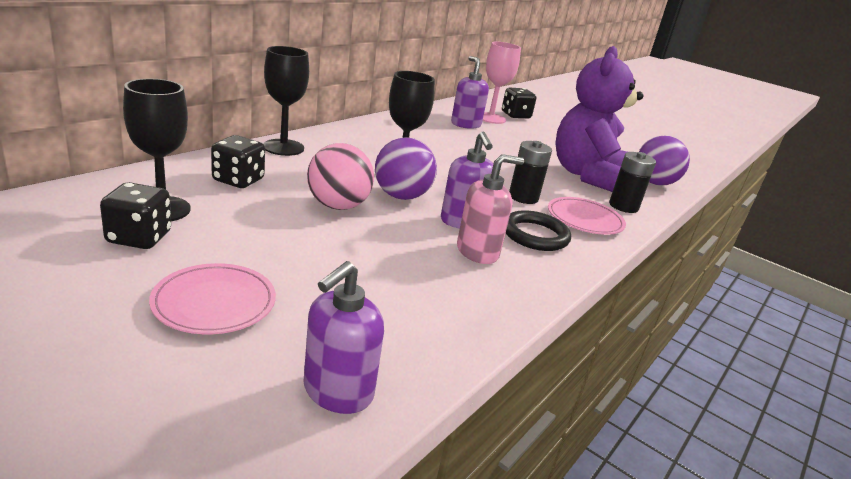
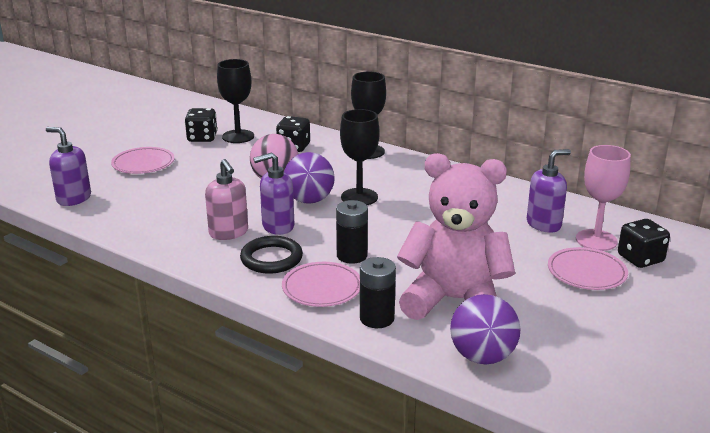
camera: 90 degrees right, 0 degrees up
purple teddy bear [556,46,644,192] -> pink teddy bear [397,153,515,320]
none -> pink plate [548,247,628,290]

